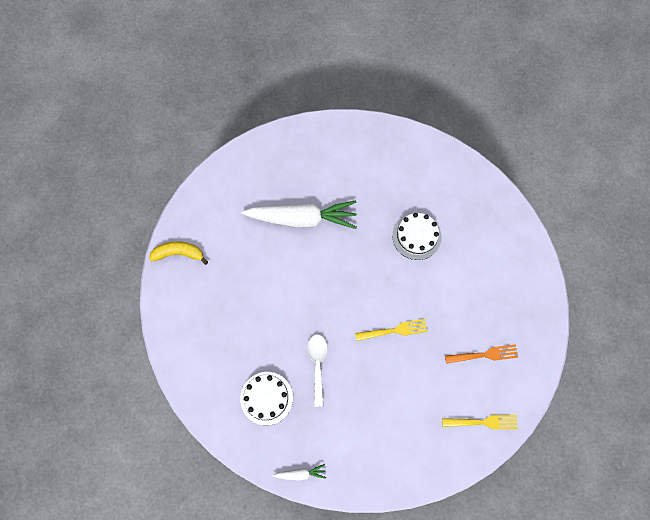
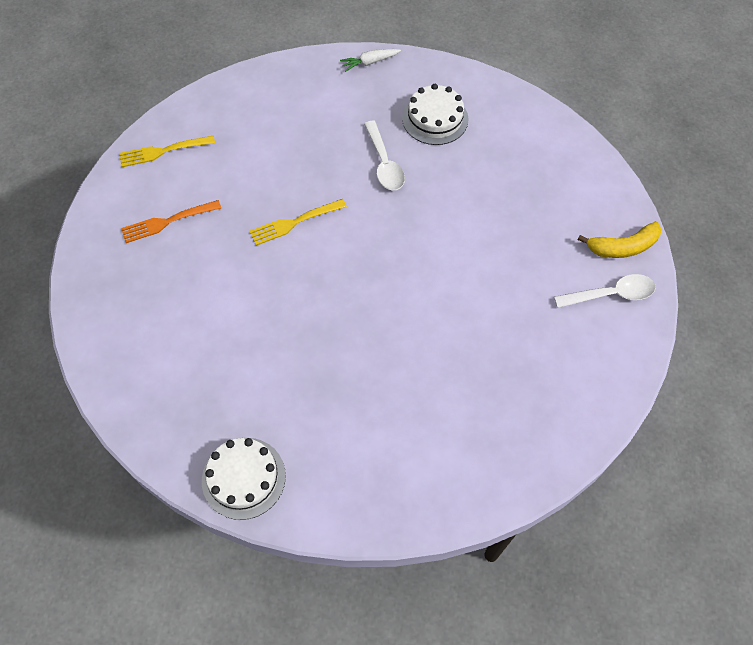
camera: 165 degrees right, 10 degrees down
white carrot [241,200,357,229] -> none
white cake [392,213,442,260] -> white cake moved to [202,438,286,520]
none -> white spoon [554,274,656,308]

